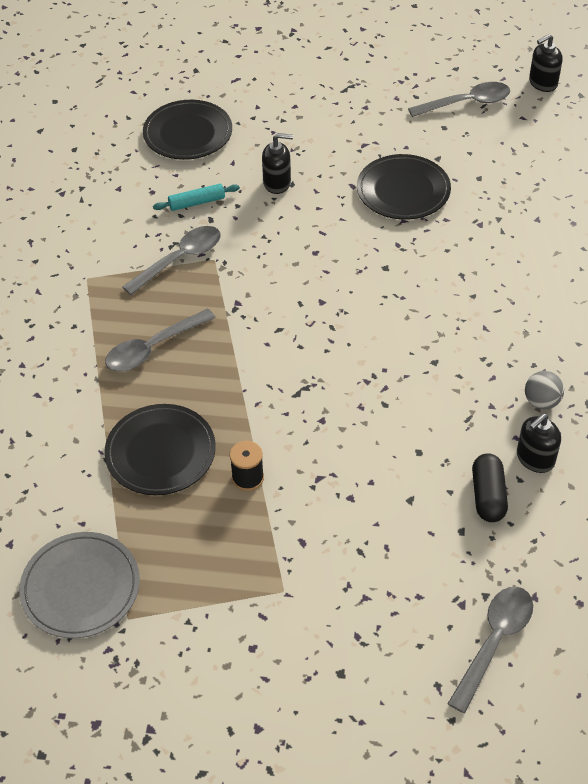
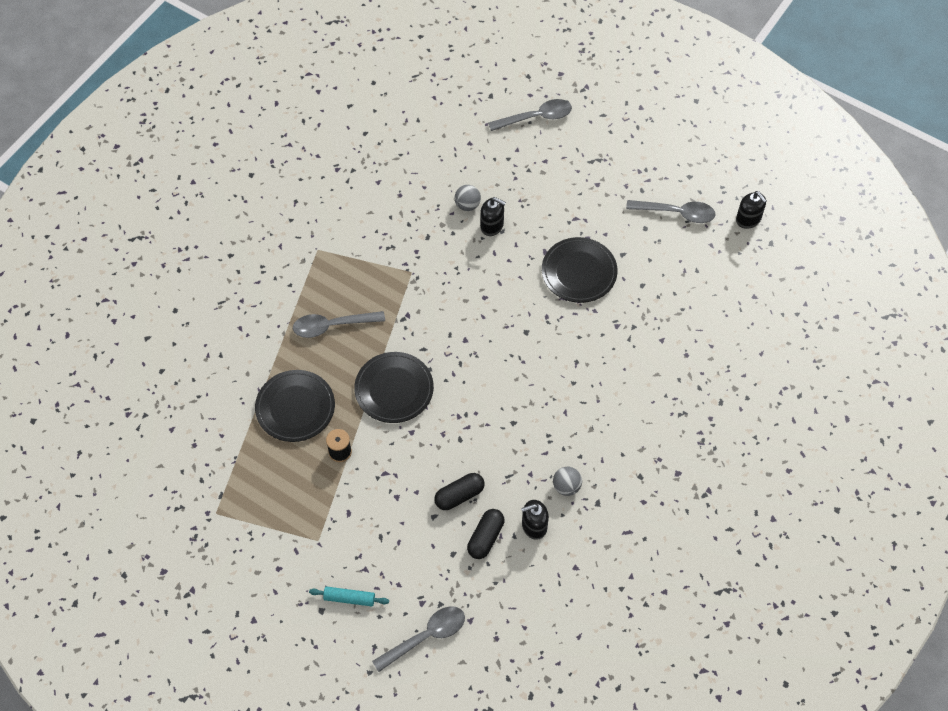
camera: 25 degrees right, 10 degrees up
grey plate [19,532,140,638] -> none
grey spoon [122,226,221,295] -> grey spoon moved to [488,99,572,131]
black plate [143,100,232,160] -> black plate moved to [354,352,434,423]
turquoise rolling pin [153,184,240,211] -> turquoise rolling pin moved to [309,586,389,607]
black soap dispenser [529,34,562,92] -> black soap dispenser turned 120 degrees counterclockwise [736,191,767,229]
none -> black capsule [434,473,485,510]
none -> grey ball [454,185,481,211]

